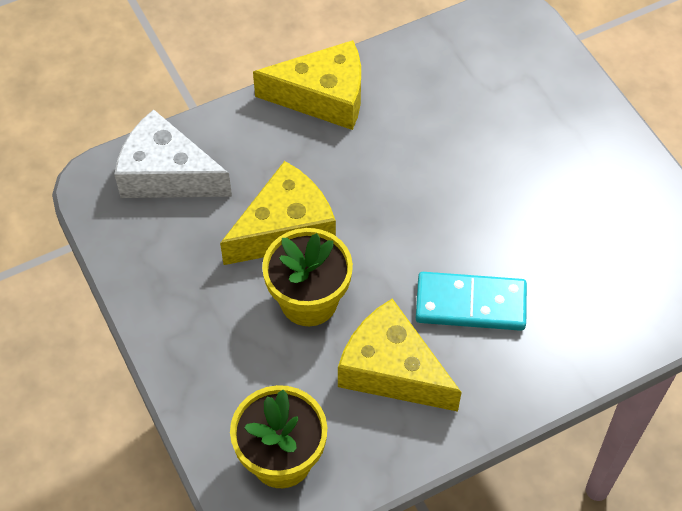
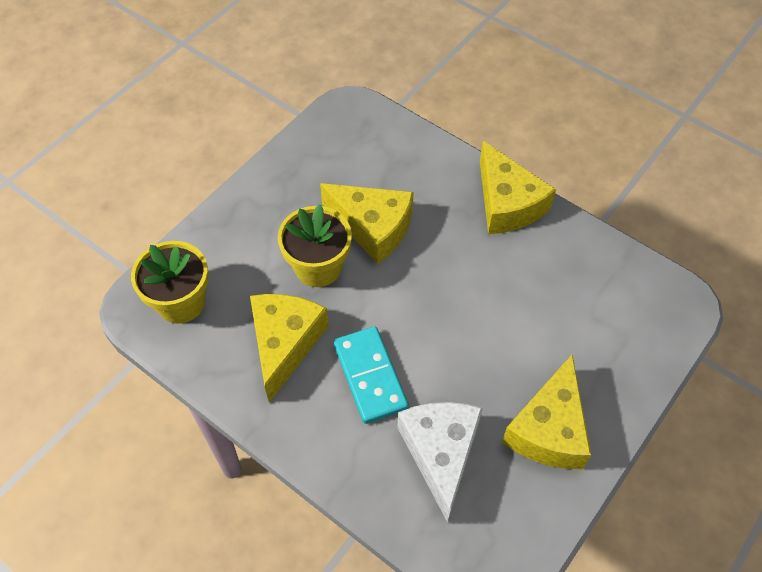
camera: 65 degrees right, 0 degrees up
white cheese [114,109,232,198] -> white cheese moved to [397,402,483,523]
none -> yellow cheese [502,355,591,469]

